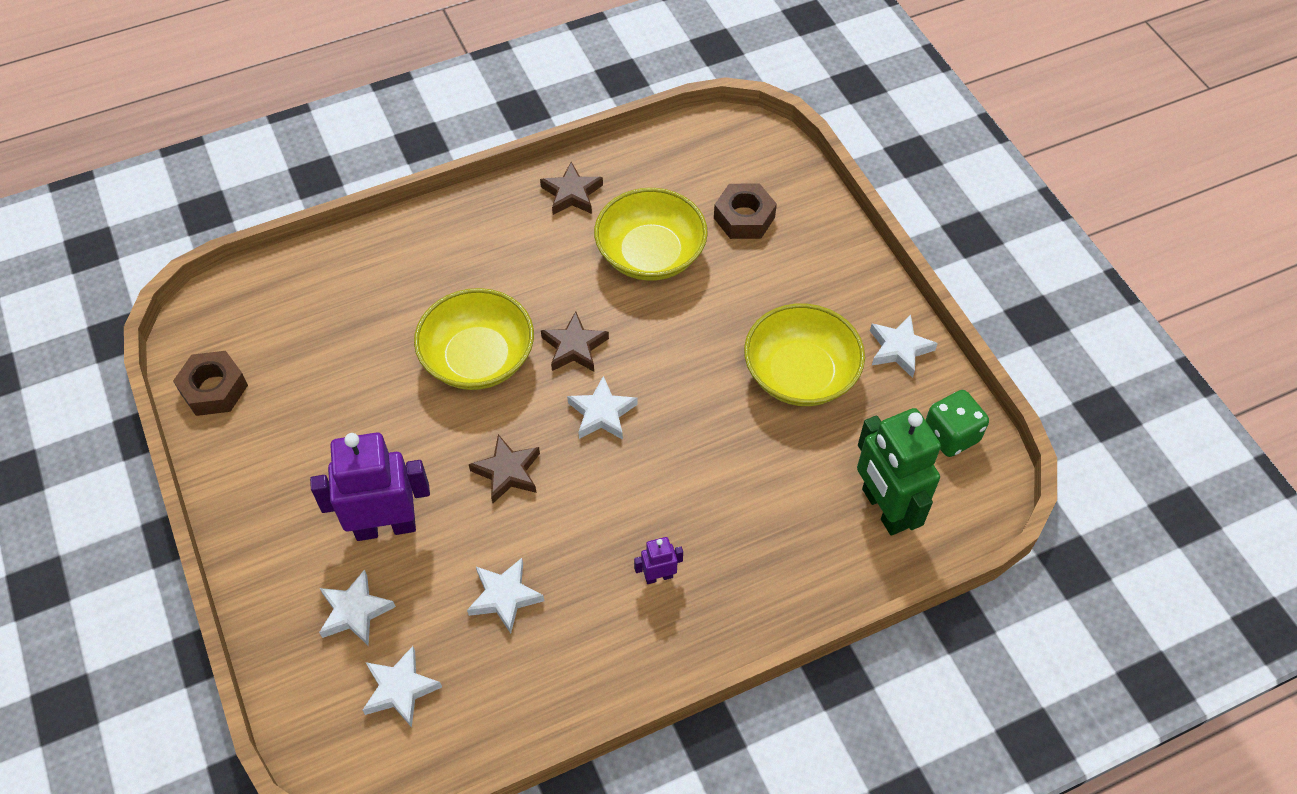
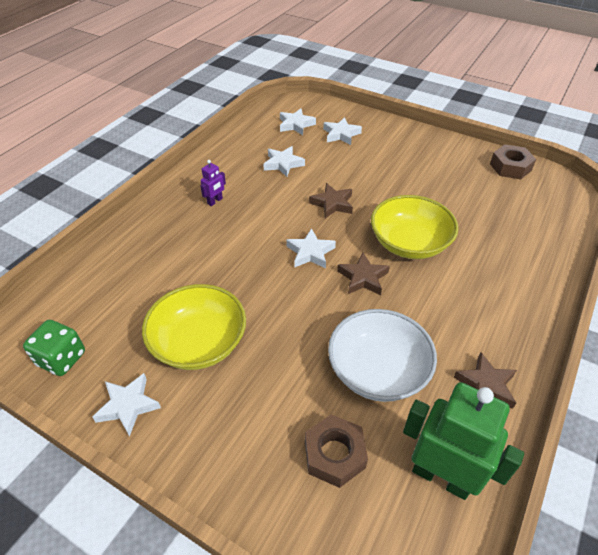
camera: 145 degrees right, 10 degrees down
purple robot [310,432,430,541] -> none
yellow bowl [594,188,708,281] -> white bowl [328,309,437,402]
green robot [857,408,941,536] -> green robot moved to [403,382,524,500]

